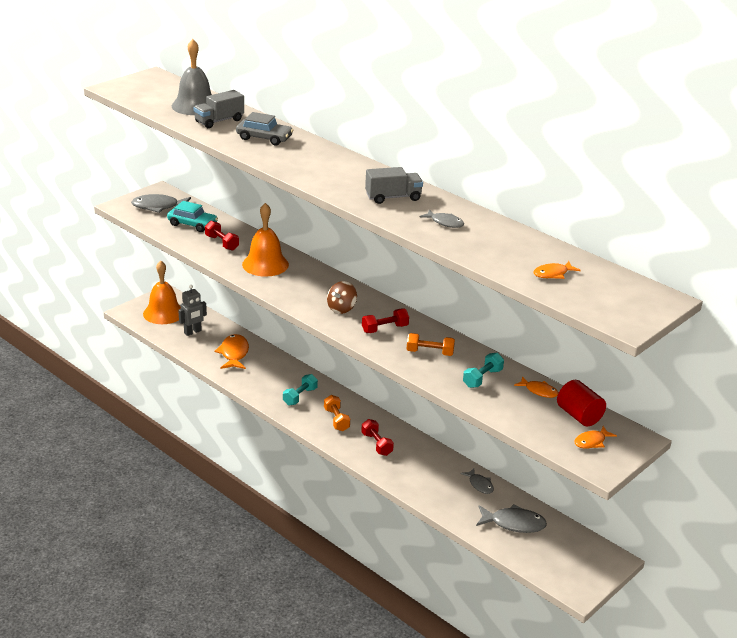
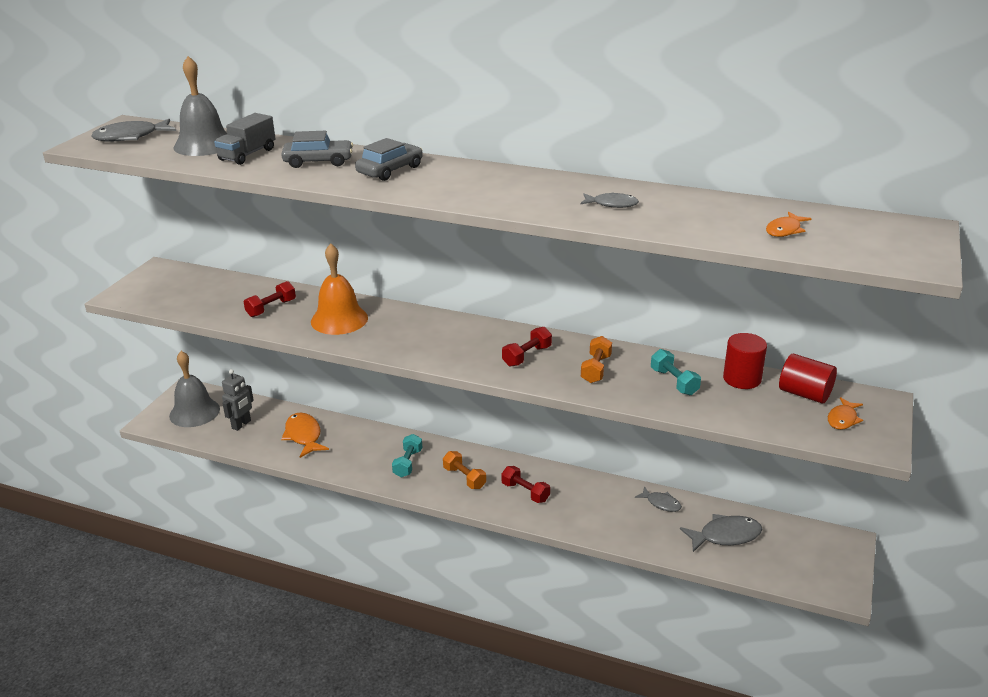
camera: 20 degrees left, 0 degrees up
grey fish [131,194,191,213] -> grey fish moved to [91,119,176,142]
orange bell [143,261,181,324] -> grey bell [169,351,220,427]
turquoise car [167,201,218,232] -> none
red dumbbell [205,221,239,251] -> red dumbbell turned 75 degrees counterclockwise [244,281,296,317]
brown spinning top [327,281,357,314] -> none
grey truck [365,167,423,204] -> none
orange dumbbell [407,333,455,356] -> orange dumbbell turned 60 degrees counterclockwise [581,336,612,383]
turquoise dumbbell [463,353,504,388] -> turquoise dumbbell turned 45 degrees counterclockwise [651,349,701,395]
orange fish [514,376,558,398] -> red cylinder [723,333,767,389]
none -> grey car [355,138,423,181]

